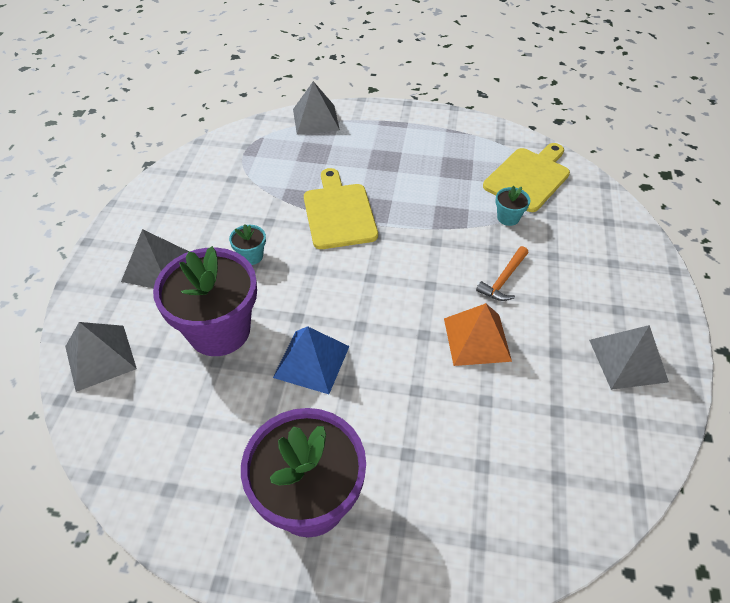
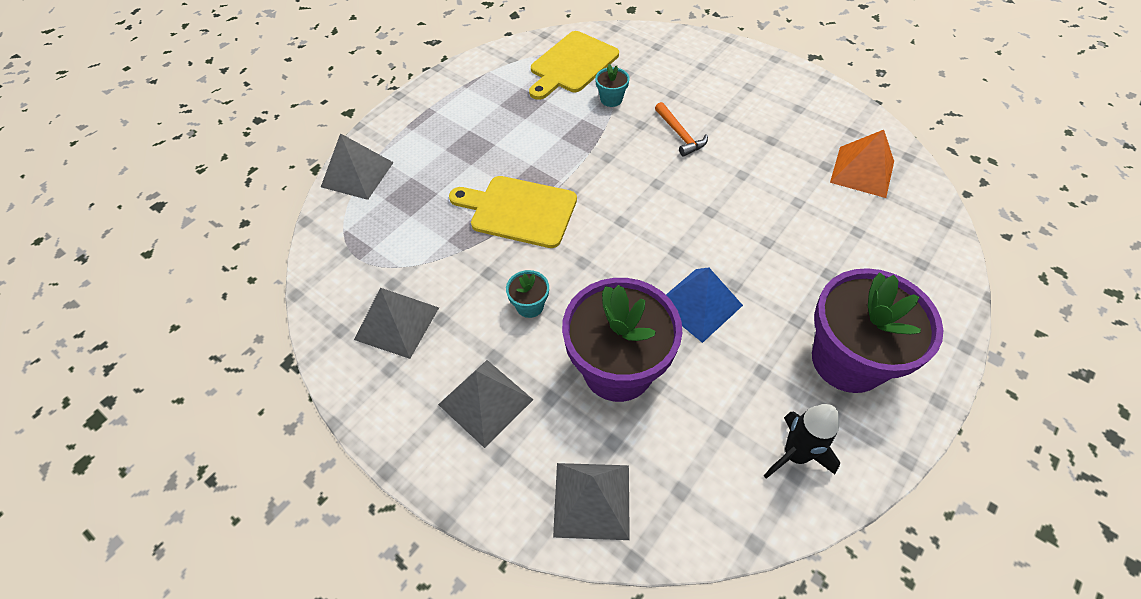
camera: 60 degrees left, 5 degrees up
orange pyramid [444,303,512,366] -> orange pyramid moved to [830,130,894,198]
yellow cutting board [483,143,570,212] -> yellow cutting board turned 120 degrees counterclockwise [529,31,619,100]
grey pyramid [589,325,669,390] -> grey pyramid moved to [354,288,439,359]
none -> black rocket [764,404,840,479]

